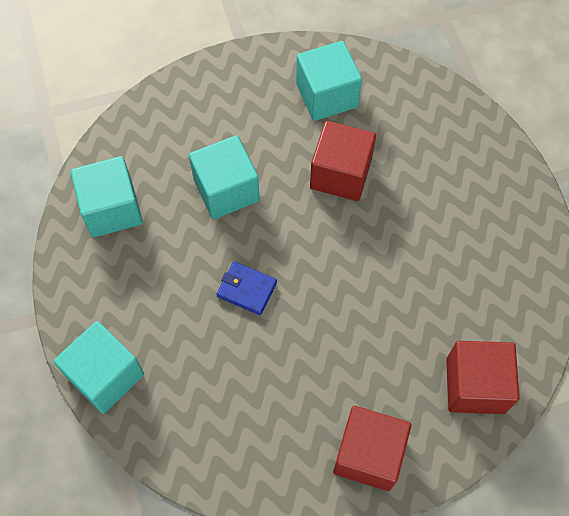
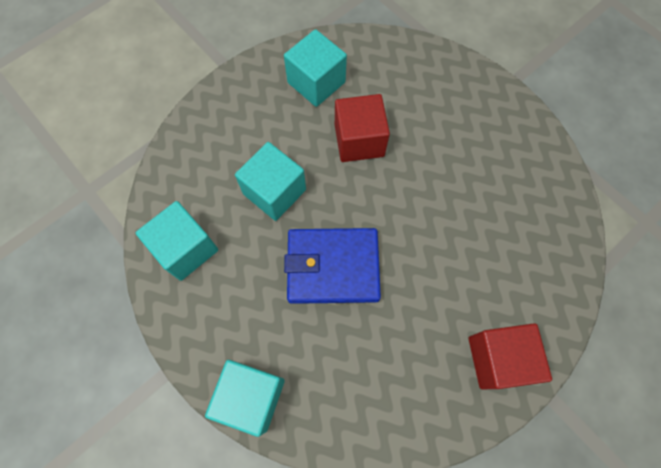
camera: 25 degrees left, 5 degrees up
blue wallet [216,261,277,315] -> blue wallet [284,228,381,304], size x2.04
red cube [446,341,519,414] -> none

